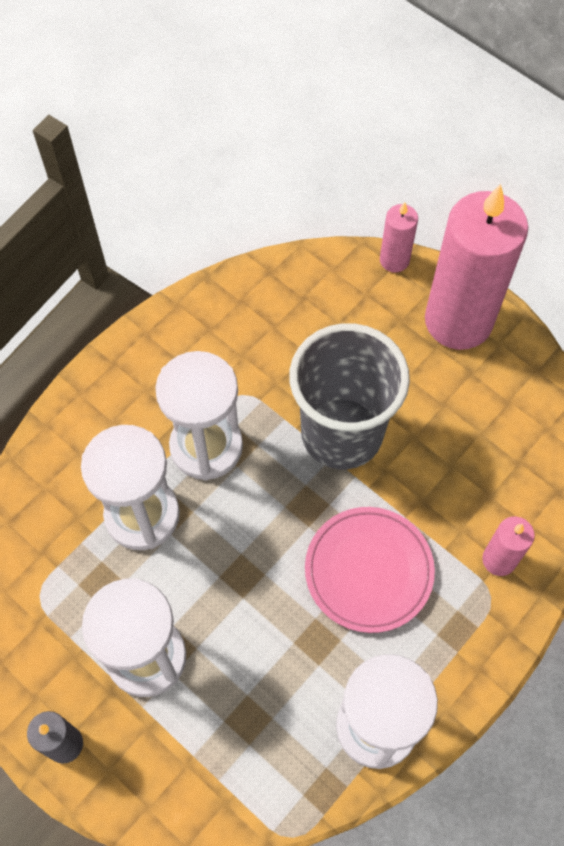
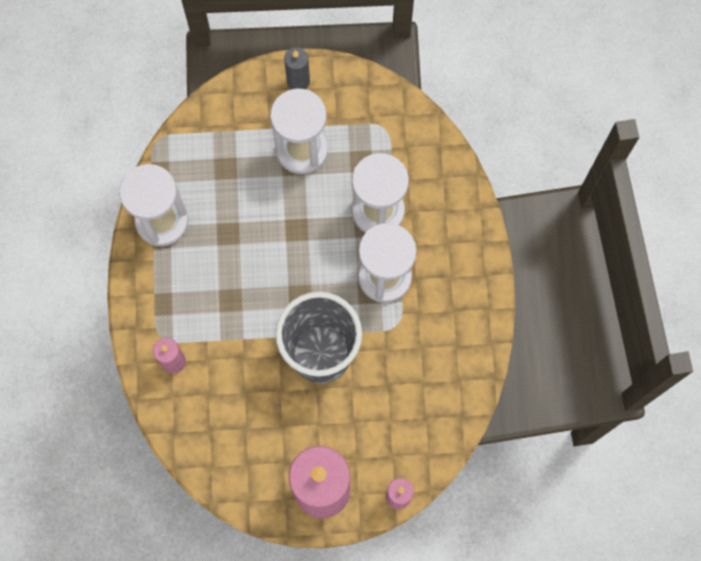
camera: 135 degrees right, 10 degrees up
pink plate [305,507,435,633] -> none

